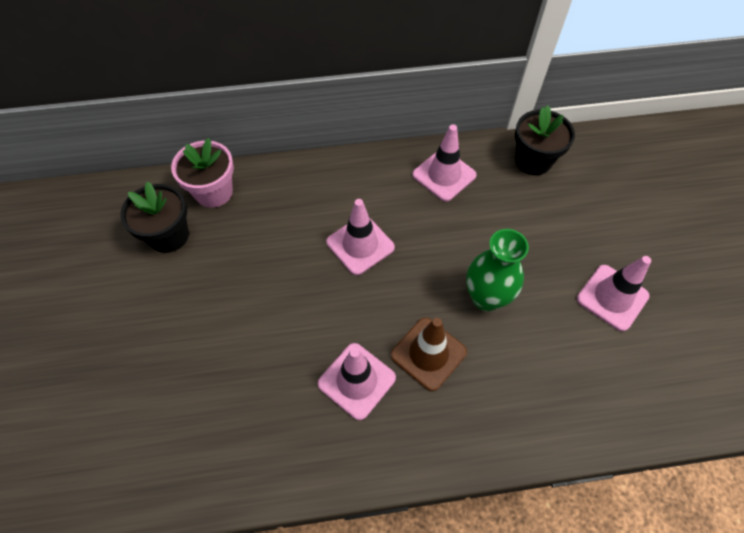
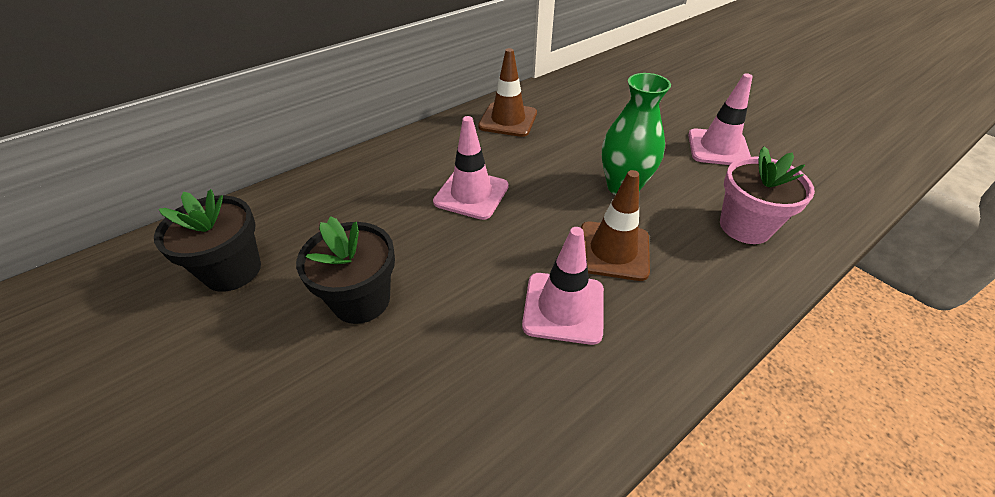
camera: 30 degrees left, 15 degrees down
pink flower pot [171,138,234,208] -> pink flower pot moved to [720,146,815,244]
pink traffic cone [412,124,477,202] -> brown traffic cone [478,48,537,137]
black flower pot [515,105,575,175] -> black flower pot moved to [296,216,395,324]

